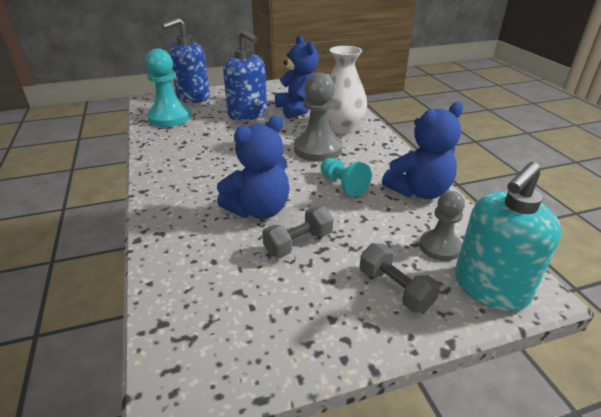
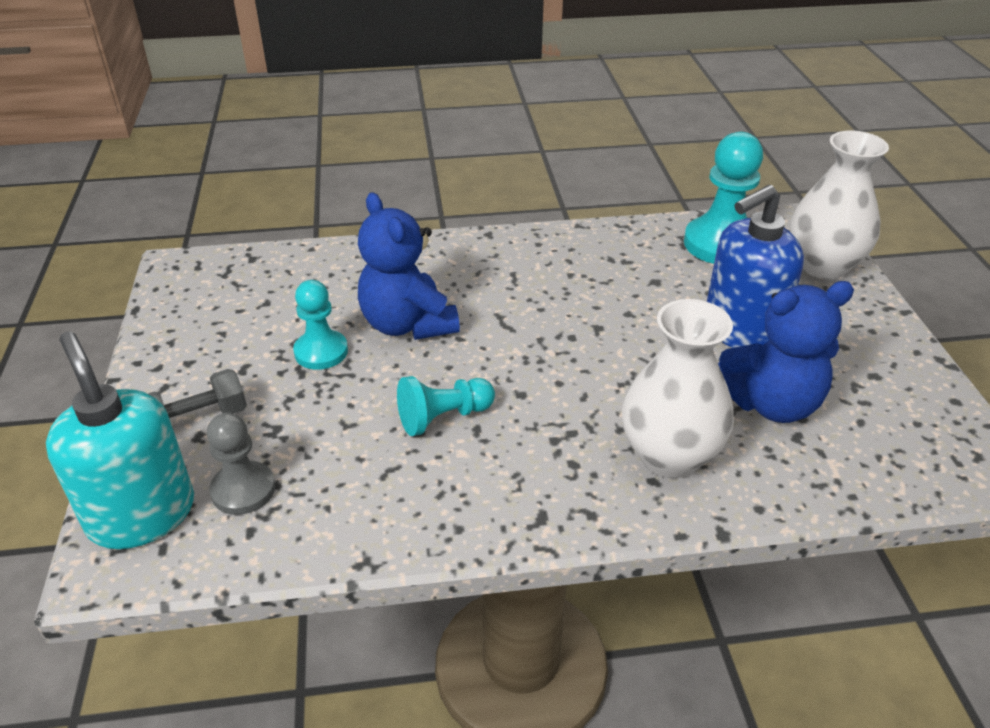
camera: 100 degrees right, 5 degrees up
blue soap dispenser [162,18,210,103] -> white vase [790,131,889,279]
grey dumbbell [262,206,333,258] -> turquoise pawn [293,280,348,370]
grey pawn [294,73,342,162] -> none
blue teddy bear [382,102,463,199] -> none

